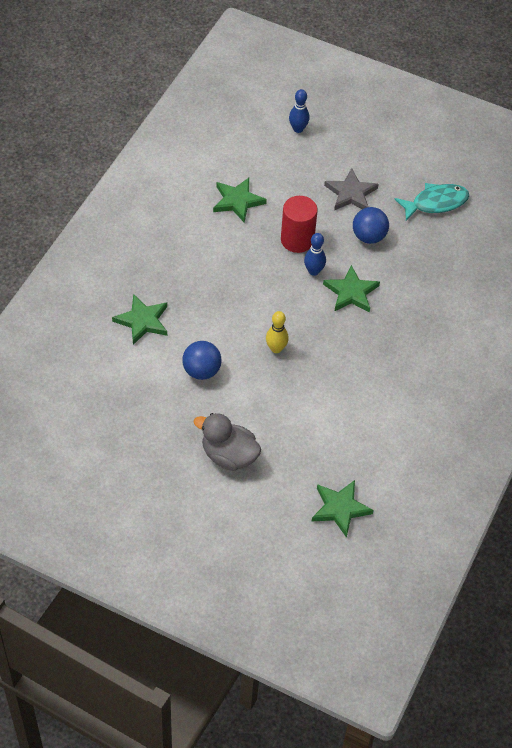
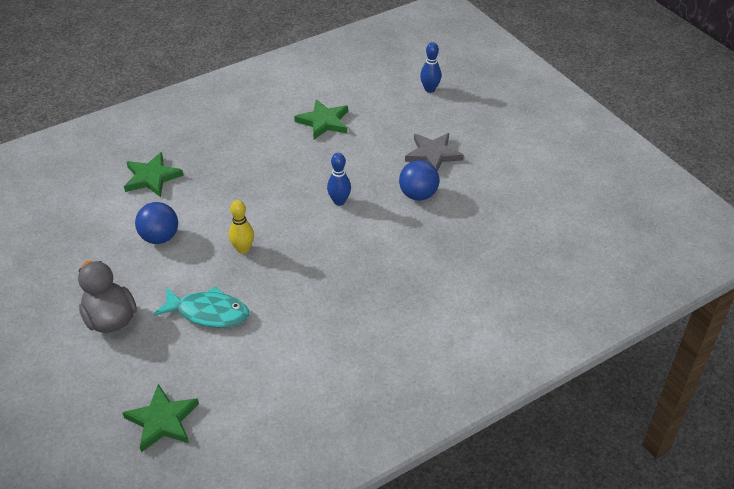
camera: 35 degrees right, 10 degrees down
red cylinder [281,196,318,253] -> none
green star [323,265,380,312] -> none
turquoise fish [395,183,469,221] -> turquoise fish moved to [153,286,249,328]

